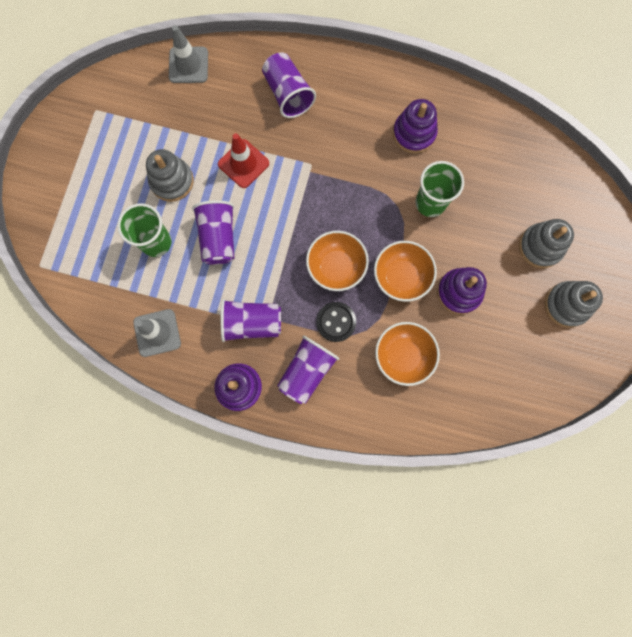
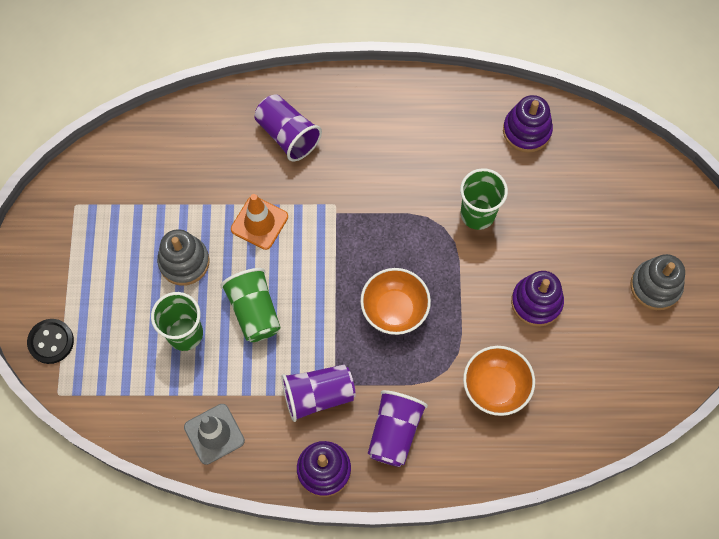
camera: 15 degrees left, 10 degrees down
grey traffic cone [169,25,208,83] -> none
purple cup [192,200,234,265] -> green cup [220,268,281,342]
red traffic cone [218,133,269,188] -> orange traffic cone [231,194,288,250]
black button [316,302,356,342] -> black button moved to [27,319,74,364]
orange bowl [374,241,437,302] -> none
purple stacking toy [393,99,438,154] -> purple stacking toy moved to [503,95,553,153]
grey stacking toy [519,219,574,268] -> none

